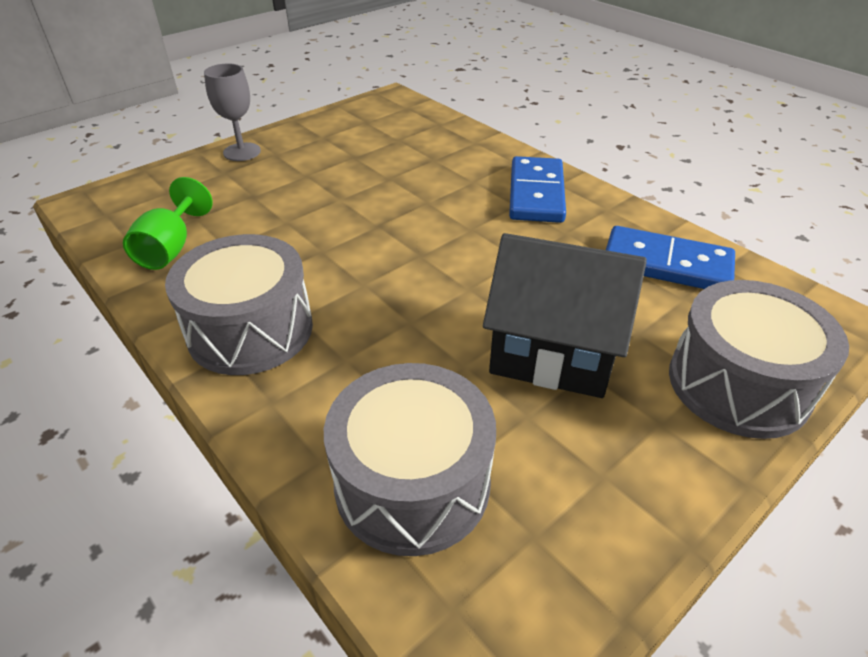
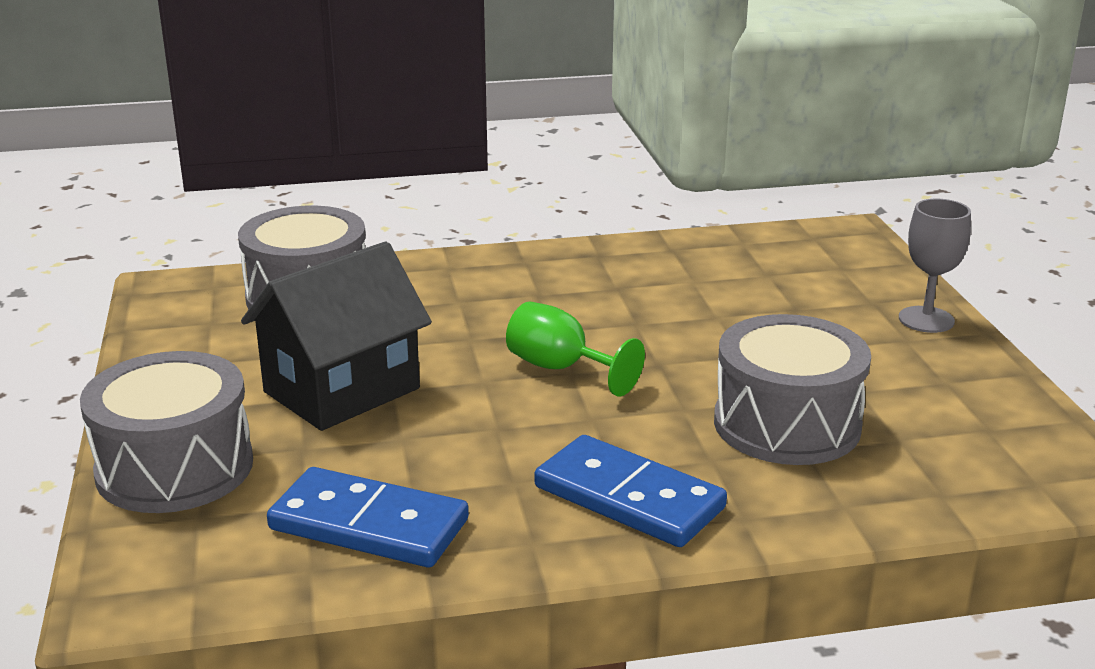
camera: 120 degrees right, 15 degrees down
green goblet [123,177,213,270] -> green goblet moved to [506,301,645,396]
grey drum [165,234,313,375] -> grey drum moved to [714,314,871,465]
blue domino [606,226,735,289] -> blue domino turned 60 degrees clockwise [267,467,469,567]

